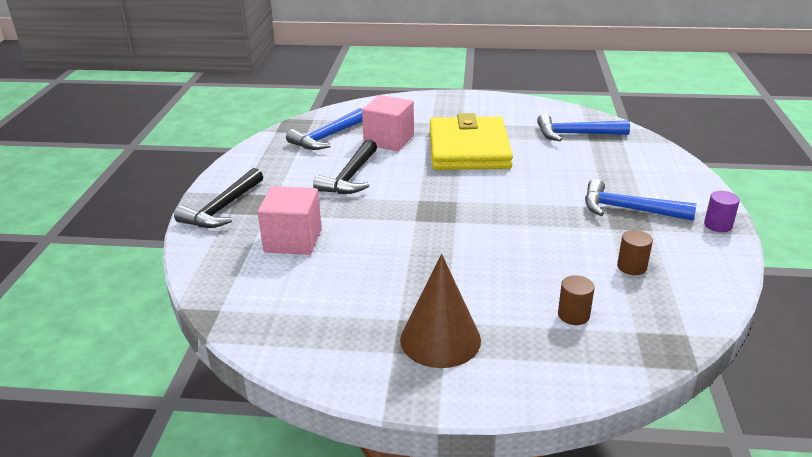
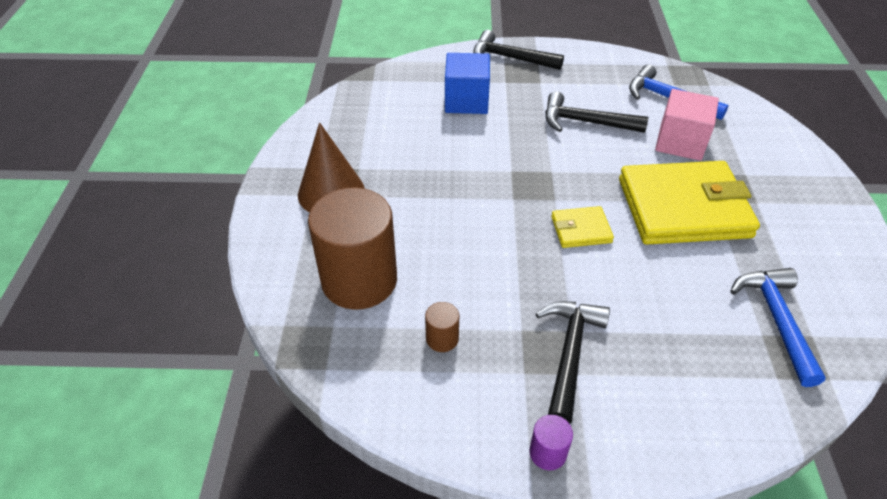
camera: 85 degrees right, 15 degrees up
pink cube [257,186,322,255] -> blue cube [445,53,490,114]
brown cylinder [558,275,595,325] -> brown cylinder [308,188,397,310], size x2.48
blue hammer [585,179,696,221] -> black hammer [535,301,610,424]
none -> yellow wallet [551,206,614,248]

